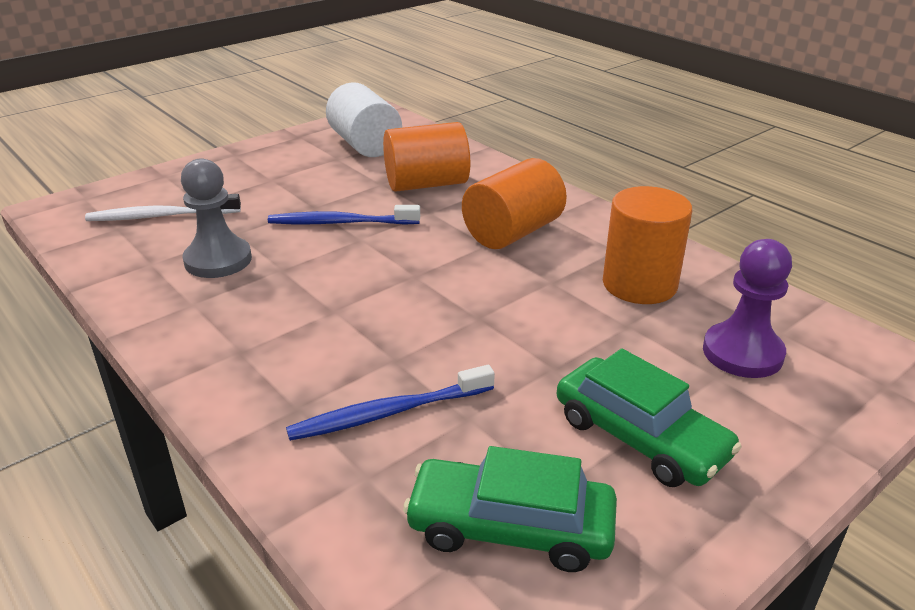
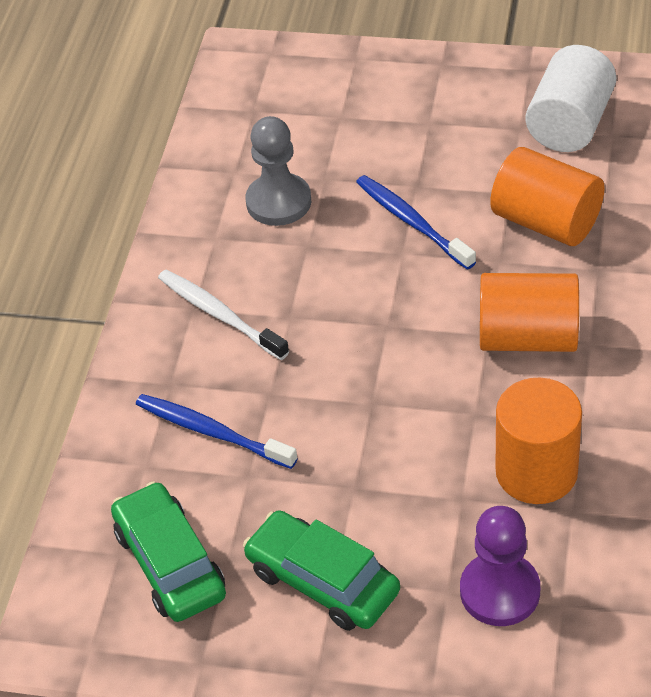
camera: 55 degrees right, 15 degrees up
white toothbrush [85,194,241,221] -> white toothbrush moved to [158,270,289,360]
green car [557,348,742,487] -> green car turned 120 degrees clockwise [243,510,400,631]

